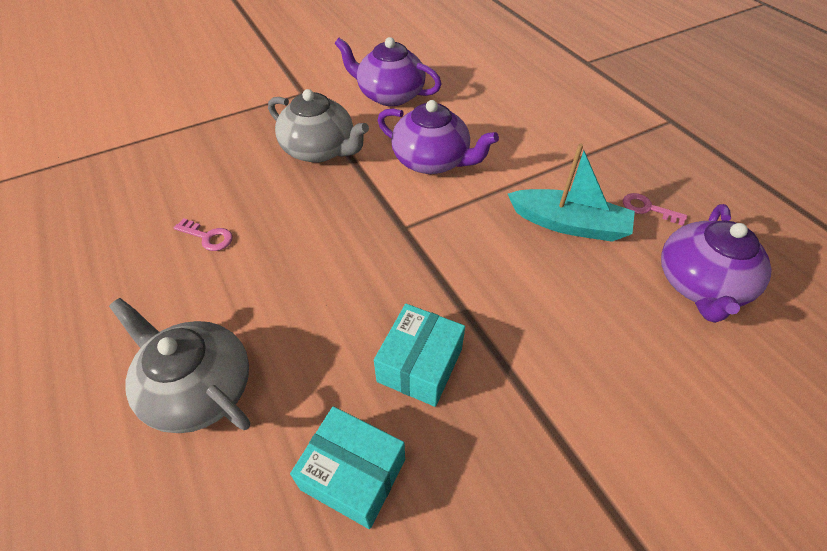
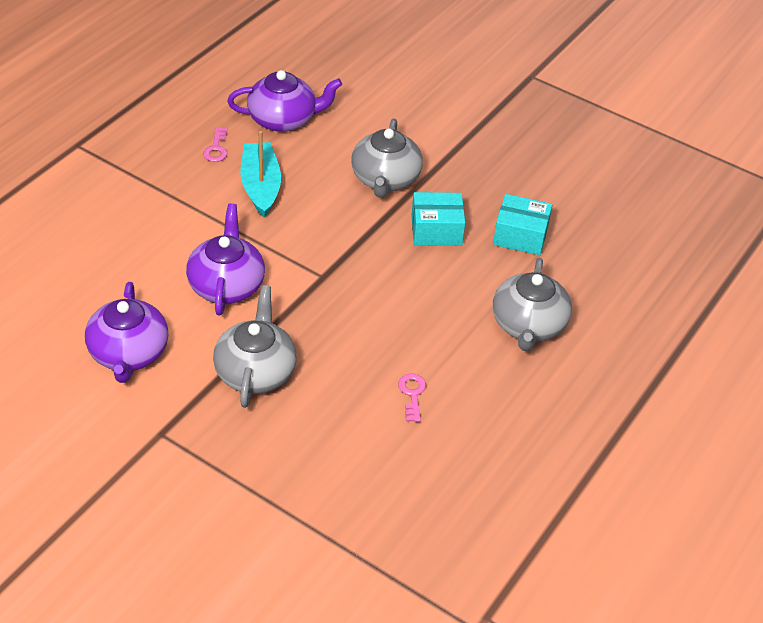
camera: 120 degrees left, 5 degrees down
turquoise box [290,406,405,529] -> turquoise box turned 75 degrees counterclockwise [493,194,552,255]
none -> grey teapot [351,119,423,198]

